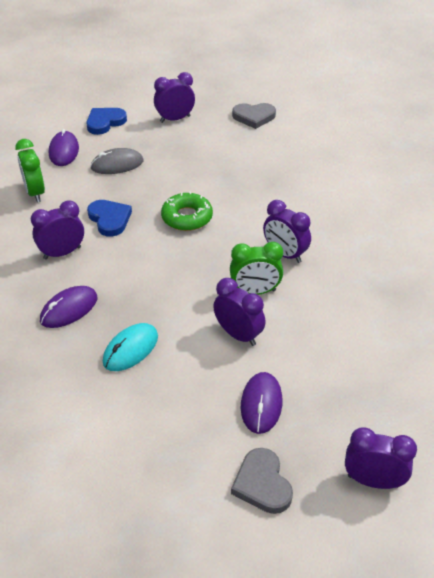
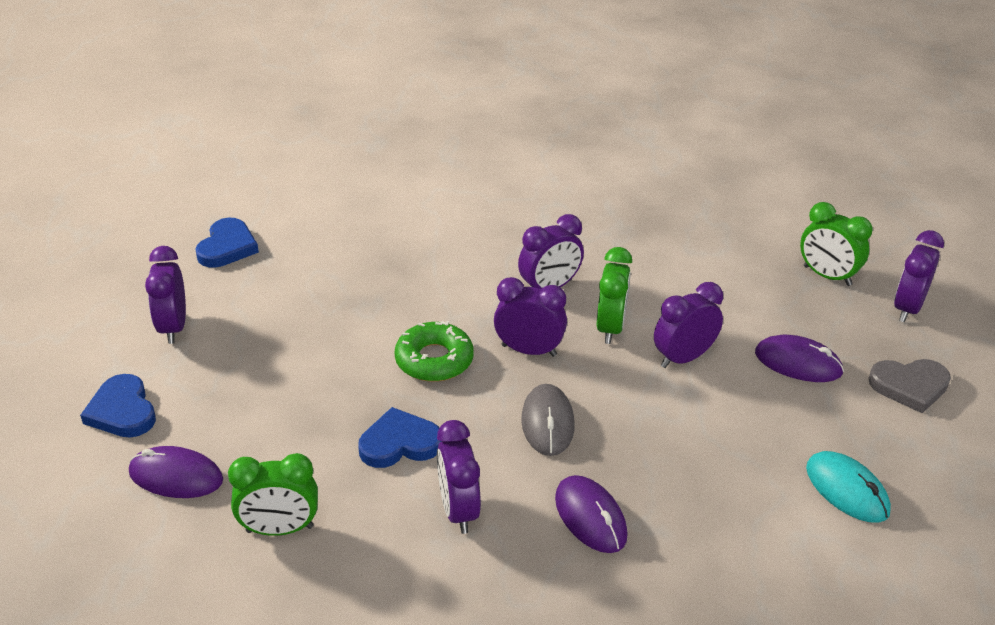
camera: 75 degrees left, 5 degrees down
grey mouse [90,148,143,174] -> grey mouse moved to [521,384,575,456]
turquoise mouse [103,323,158,371] -> turquoise mouse moved to [806,451,891,523]
grey heart [232,103,276,129] -> blue heart [195,218,259,268]
none -> purple clock [494,277,567,357]
none -> green clock [800,202,872,286]

